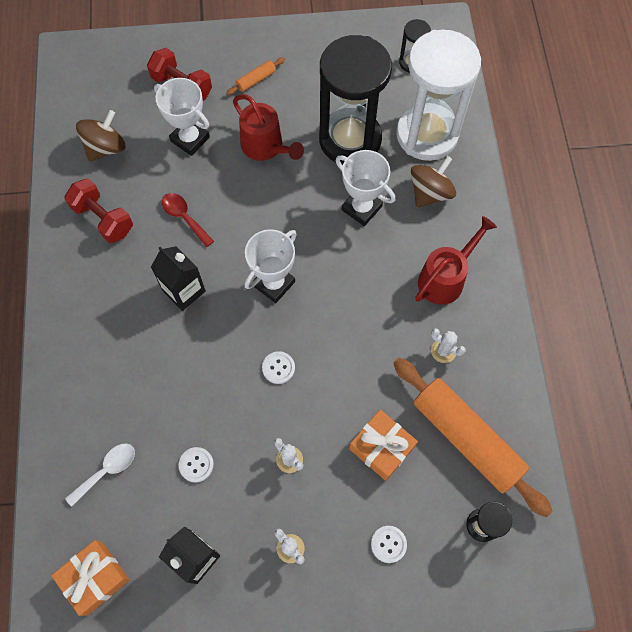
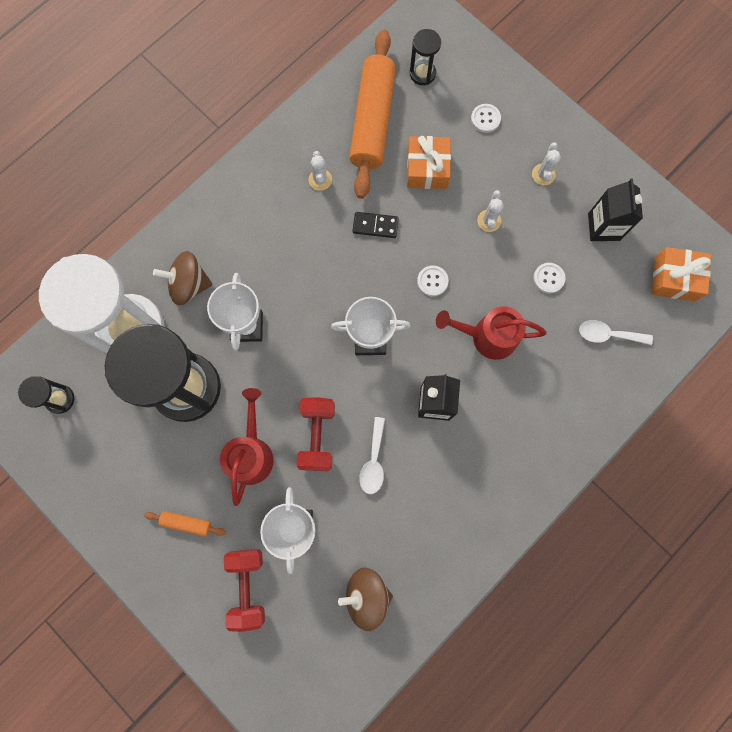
camera: 130 degrees left, 10 degrees up
red dumbbell [64,179,133,243] -> red dumbbell moved to [296,397,335,471]
red spoon [162,193,214,247] -> white spoon [359,417,385,494]
red watering can [415,216,497,305] -> red watering can moved to [436,306,547,360]
none -> black domino [353,212,399,238]

